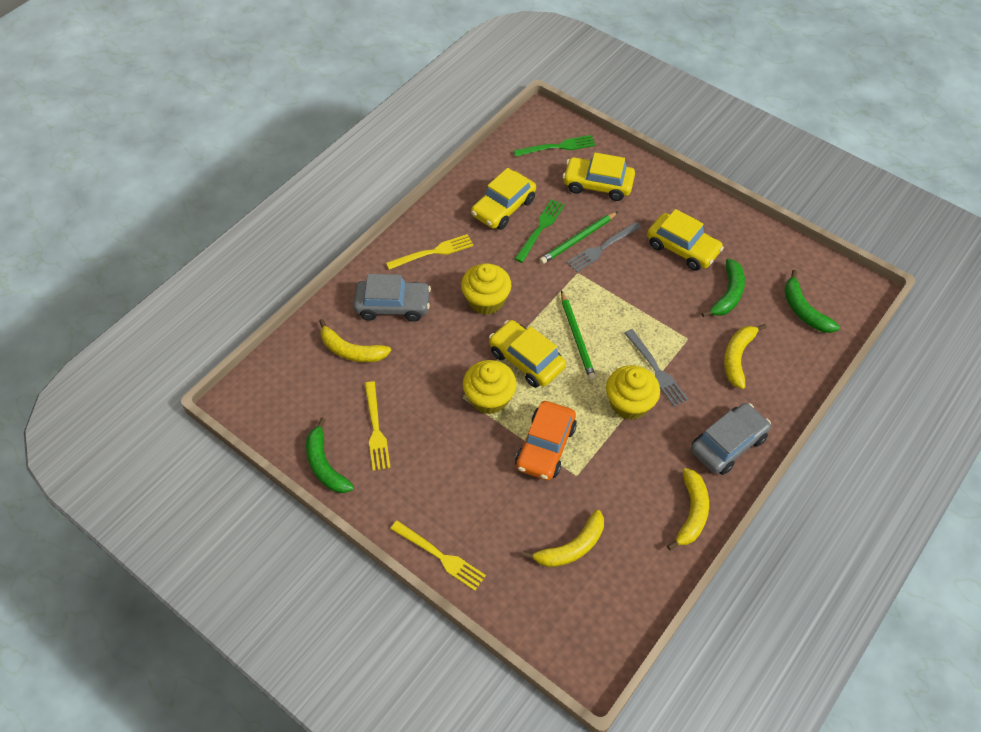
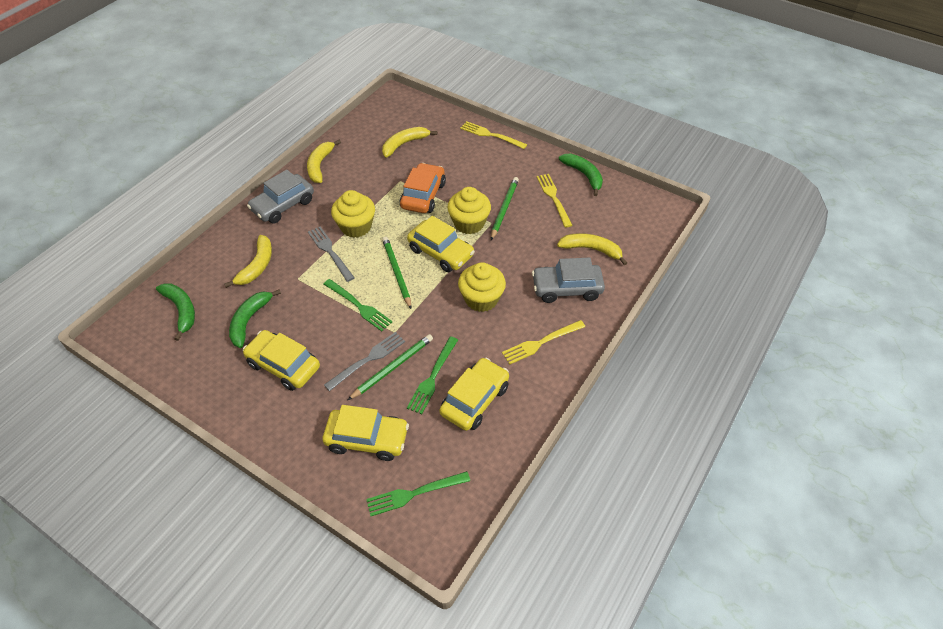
camera: 175 degrees right, 5 degrees down
none -> green fork [324,279,392,331]
none -> green pencil [491,177,519,240]

